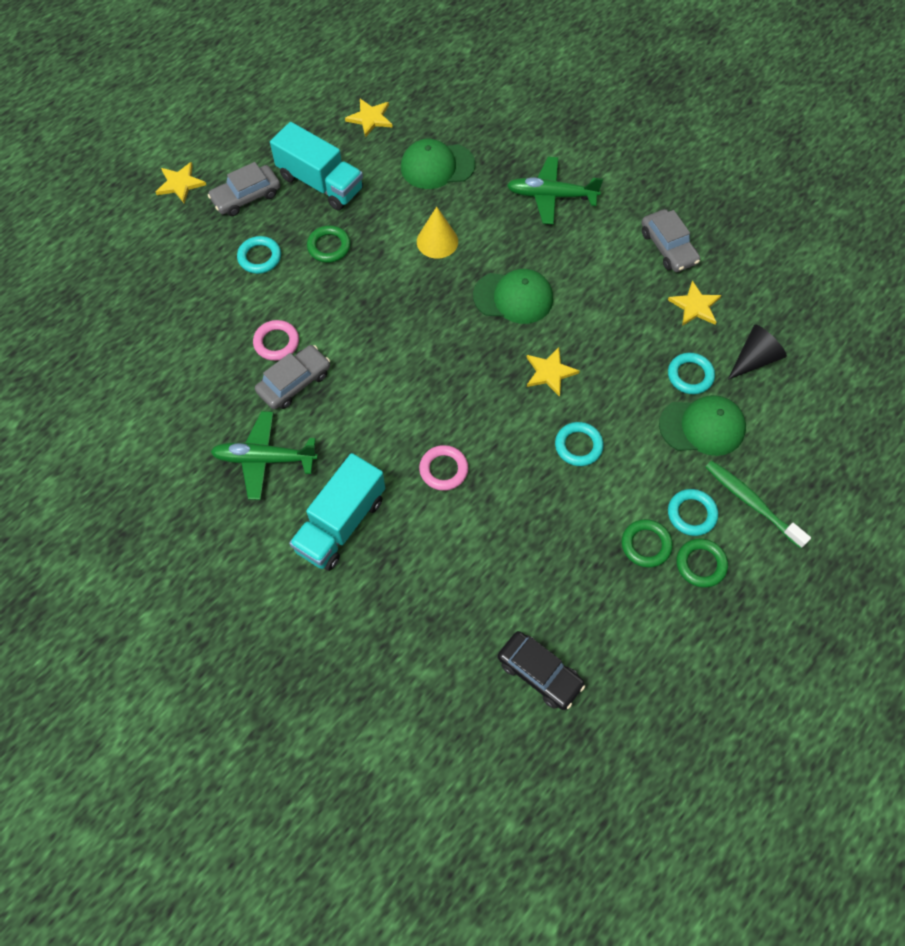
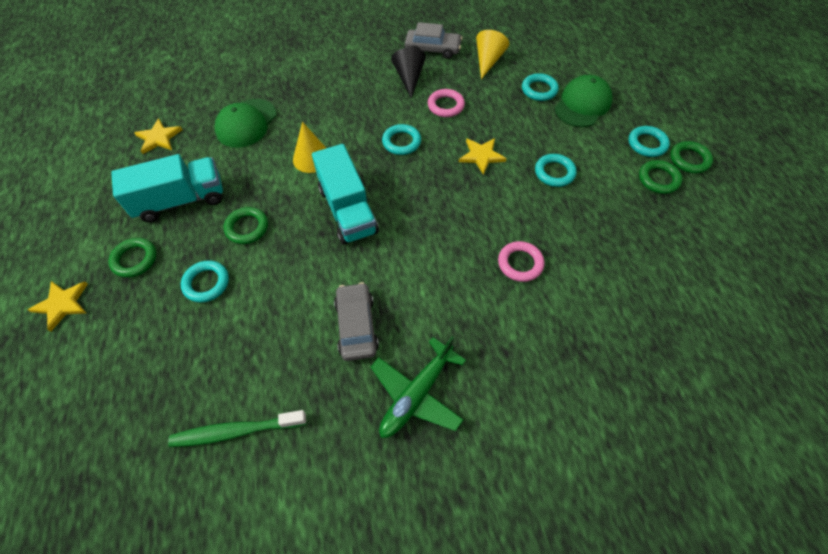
camera: 55 degrees left, 5 degrees down
grey car [208,162,280,216] -> green ring [108,238,157,278]
pink ring [253,320,299,361] -> pink ring moved to [428,89,465,117]
turquoise truck [289,453,385,571] -> turquoise truck moved to [312,144,379,244]
green cap [473,269,553,324] -> turquoise ring [382,124,421,155]
black car [497,631,585,710] -> none
green plane [507,157,603,225] -> none
yellow star [668,281,722,326] -> yellow cone [476,30,509,79]
green toothbrush [705,460,811,548] -> green toothbrush moved to [168,410,306,447]
black cone [728,325,787,380] -> black cone moved to [391,47,426,99]

